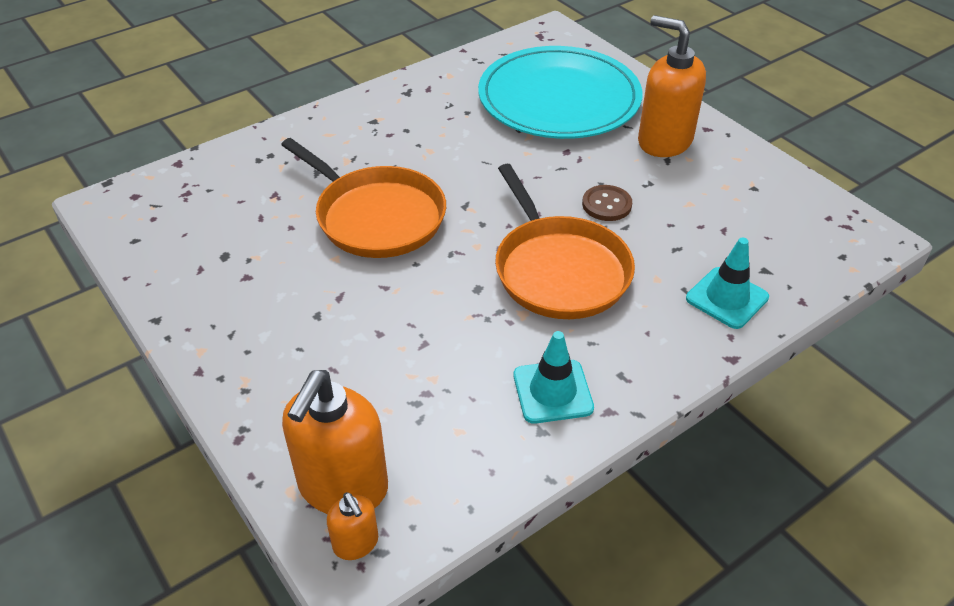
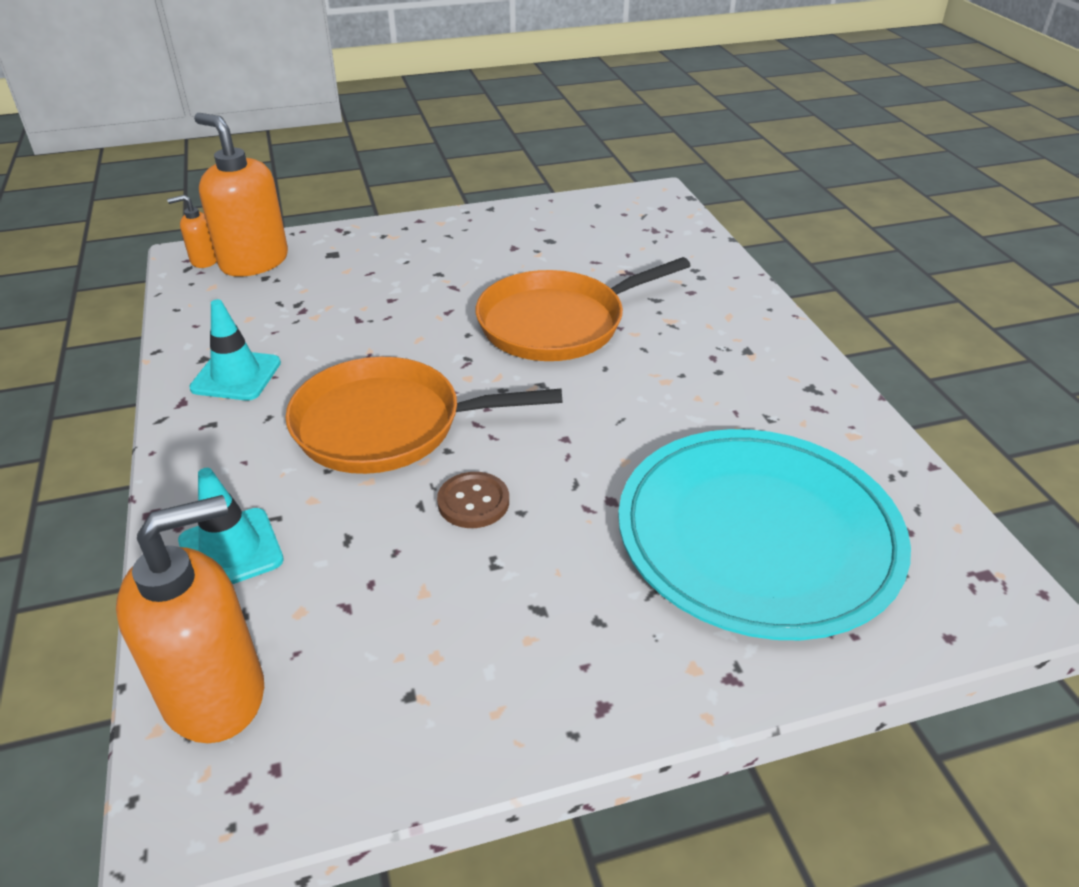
camera: 110 degrees right, 5 degrees down
orange soap dispenser [638,15,706,157] -> orange soap dispenser moved to [116,495,264,743]

